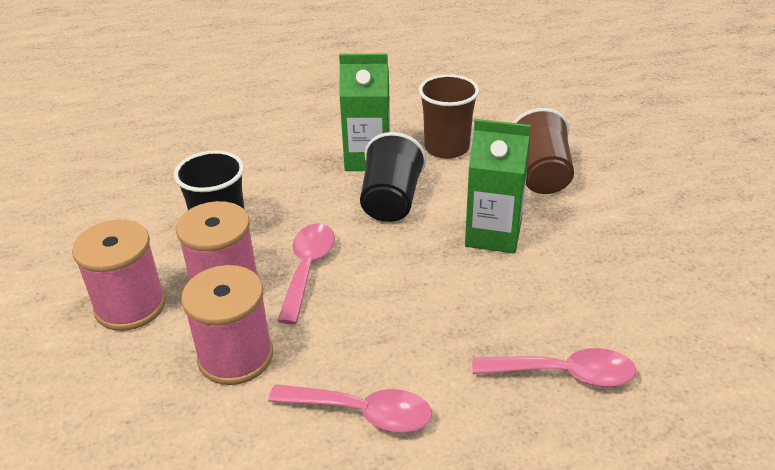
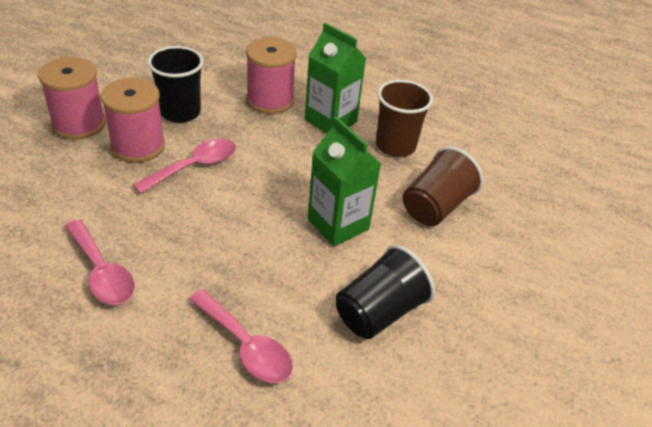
camera: 35 degrees right, 5 degrees up
pink spool [181,265,273,385] -> pink spool moved to [246,37,297,114]
black cup [360,132,426,222] -> black cup moved to [336,245,435,339]

